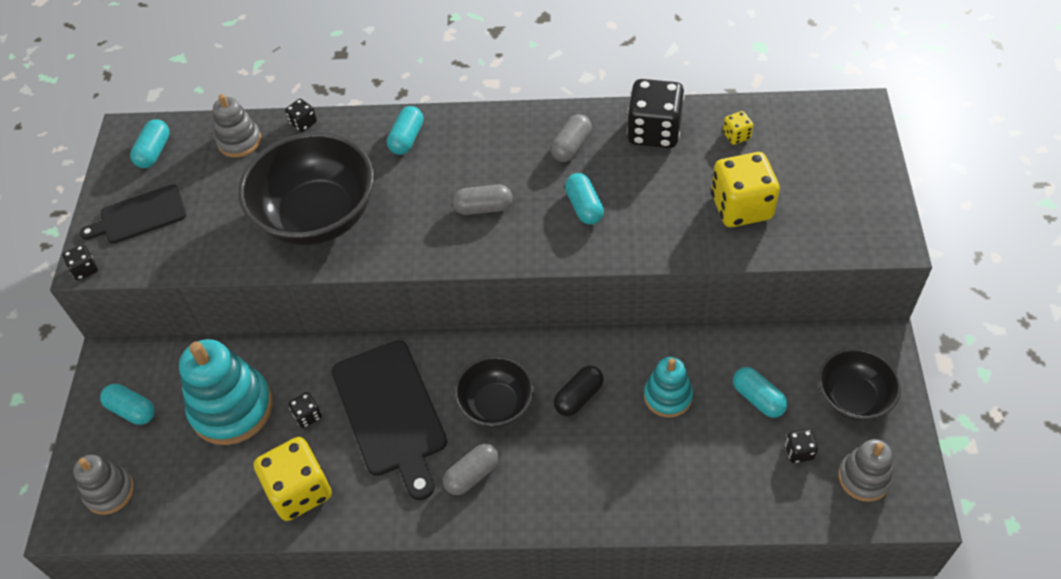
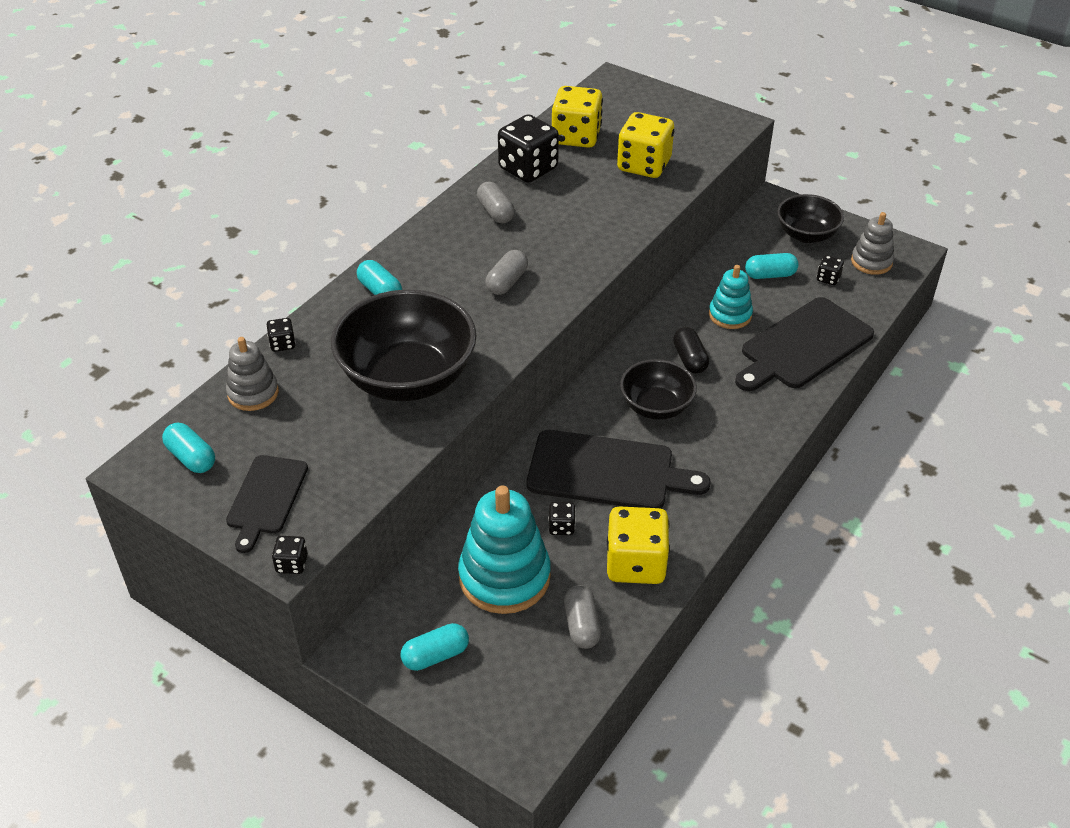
camera: 60 degrees left, 10 degrees down
grey stacking toy [73,455,134,515] -> none
grey capsule [443,444,499,495] -> grey capsule moved to [564,585,601,649]
turquoise capsule [565,173,604,225] -> none
yellow dice [723,111,753,145] -> yellow dice [552,86,603,148], size x2.21
none -> black cutting board [735,297,874,391]

